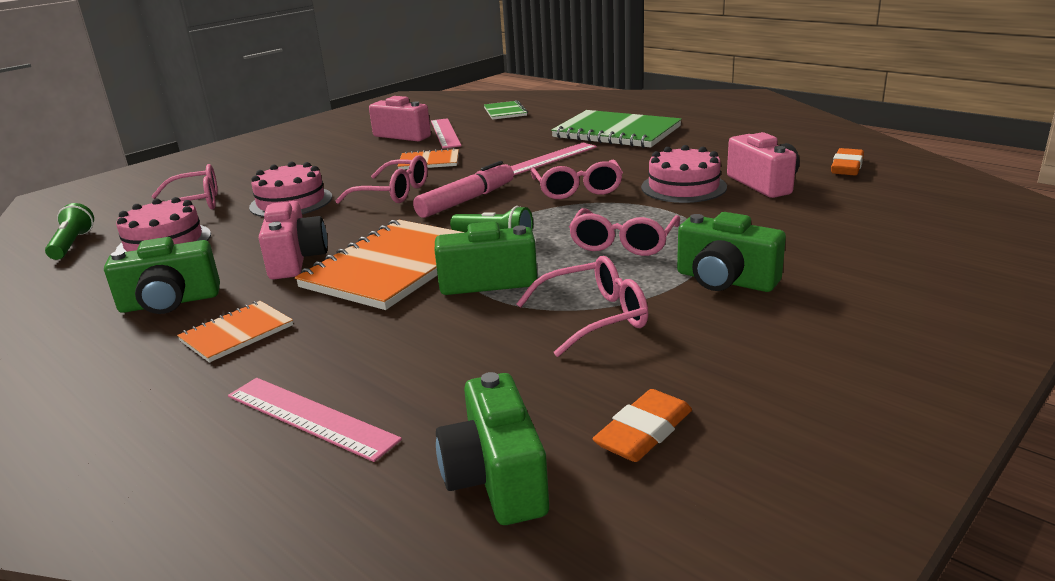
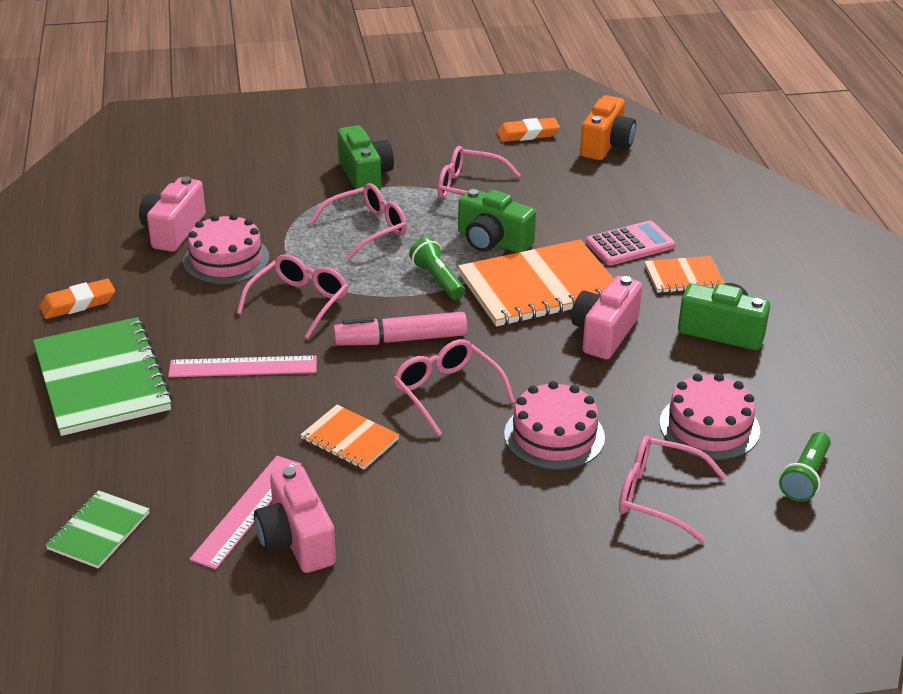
camera: 145 degrees left, 10 degrees up
pink ruler [228,378,402,462] -> none
green camera [436,372,549,525] -> orange camera [580,95,636,160]
orange eraser [831,148,864,175] -> orange eraser moved to [39,279,115,319]
none -> pink calculator [586,221,675,266]

